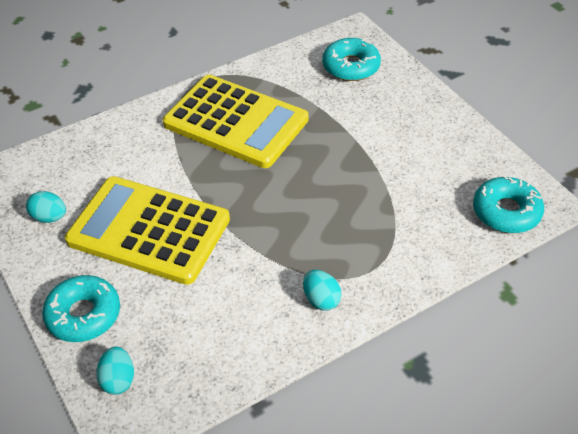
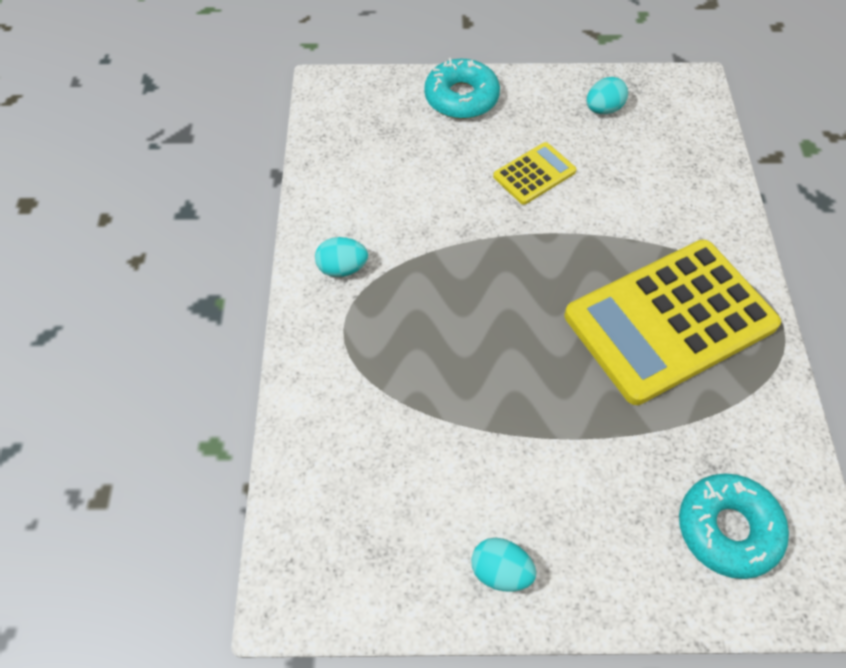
camera: 120 degrees right, 10 degrees up
yellow calculator [65,176,230,285] -> yellow calculator [493,142,576,205], size x0.44
turquoise egg [96,346,134,395] -> turquoise egg moved to [471,538,536,592]
turquoise donut [473,175,544,233] -> none

